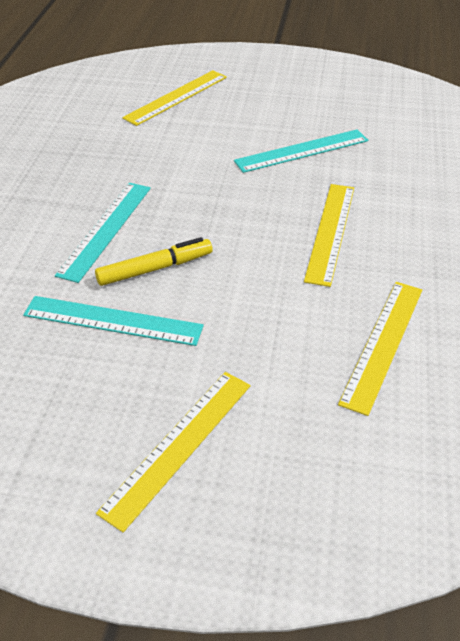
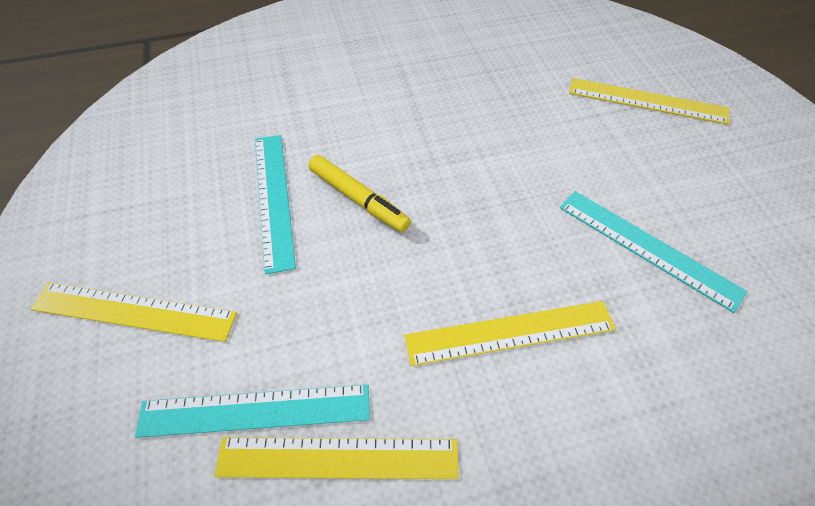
camera: 65 degrees right, 10 degrees up
turquoise ruler [55,183,151,283] -> turquoise ruler moved to [135,384,370,438]

